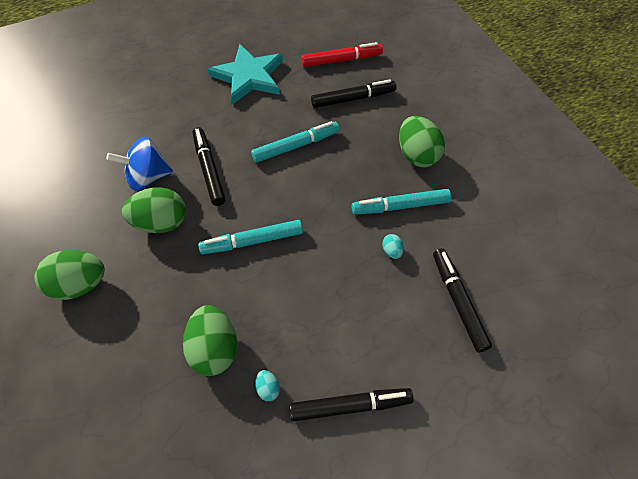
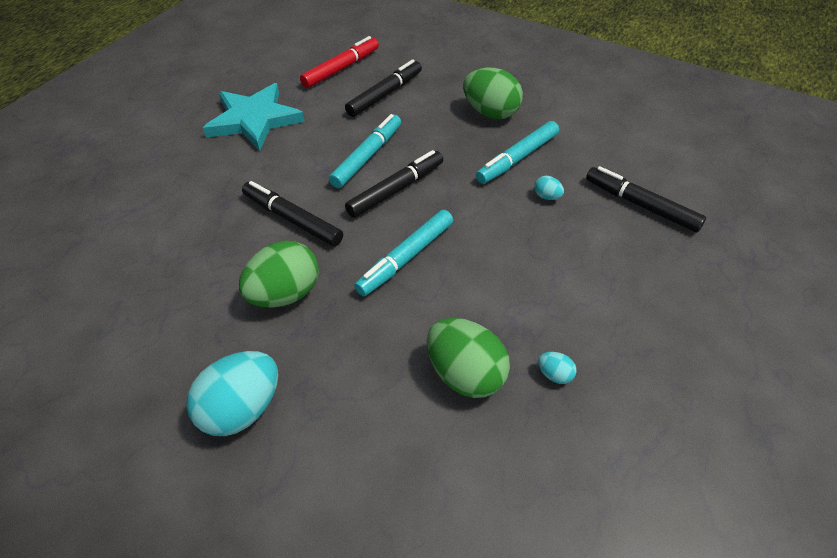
camera: 35 degrees left, 10 degrees down
green egg [34,250,105,300] -> turquoise egg [186,351,278,436]
blue spinning top [106,137,173,191] -> none
black marker [289,388,414,421] -> black marker moved to [345,150,443,218]

